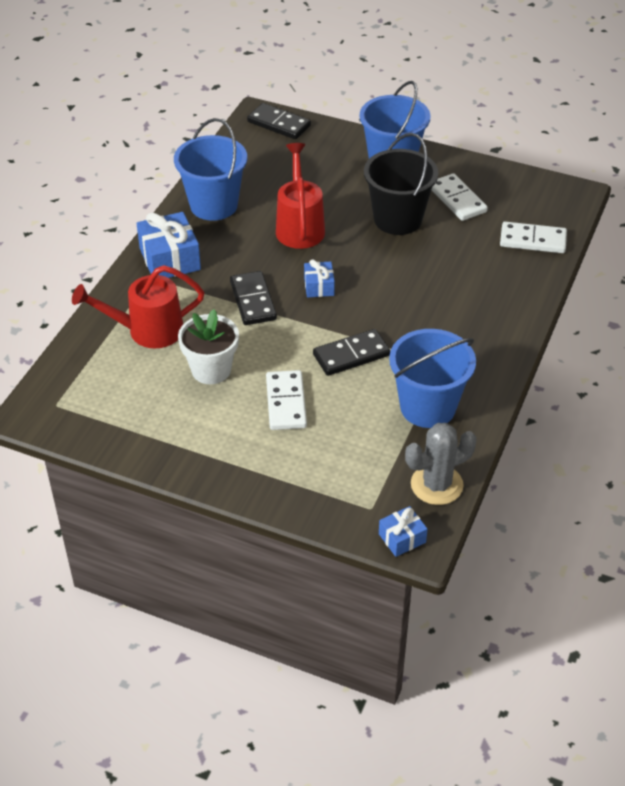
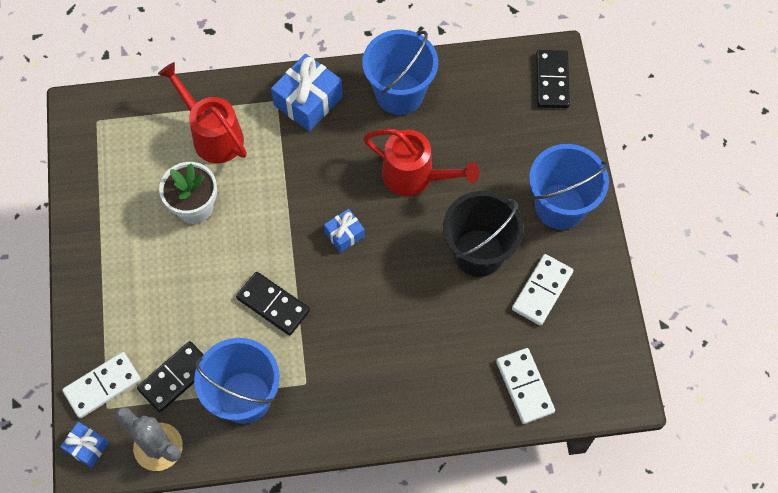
camera: 60 degrees right, 20 degrees up
black domino [230,271,277,325] -> black domino moved to [137,341,204,413]
white domino [266,370,307,430] -> white domino moved to [62,352,141,418]
red watering can [276,143,325,249] -> red watering can turned 60 degrees clockwise [363,129,480,196]

